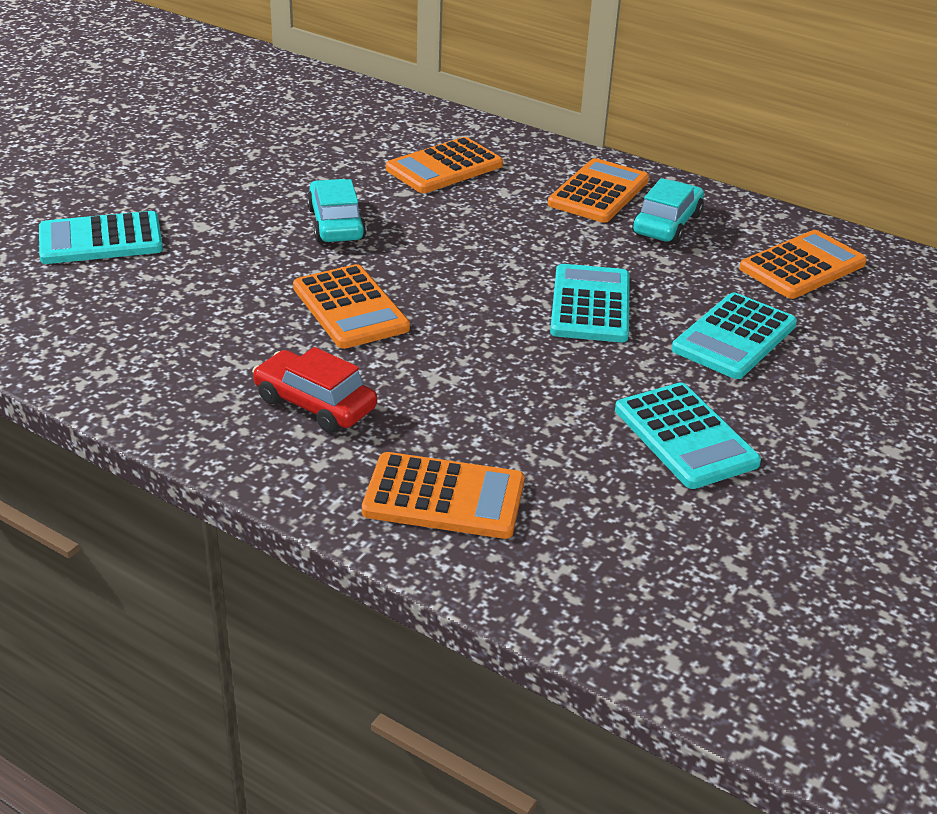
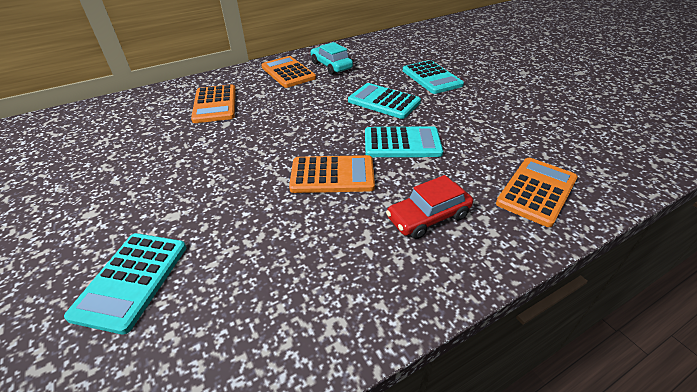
camera: 60 degrees left, 5 degrees up
turquoise car [307,179,366,243] -> none
turquoise calculator [615,382,761,489] -> turquoise calculator moved to [365,126,443,157]
orange calculator [739,230,867,299] -> none

